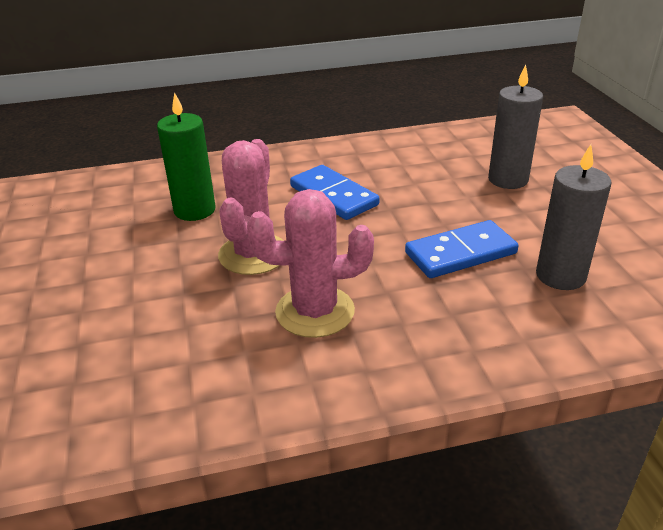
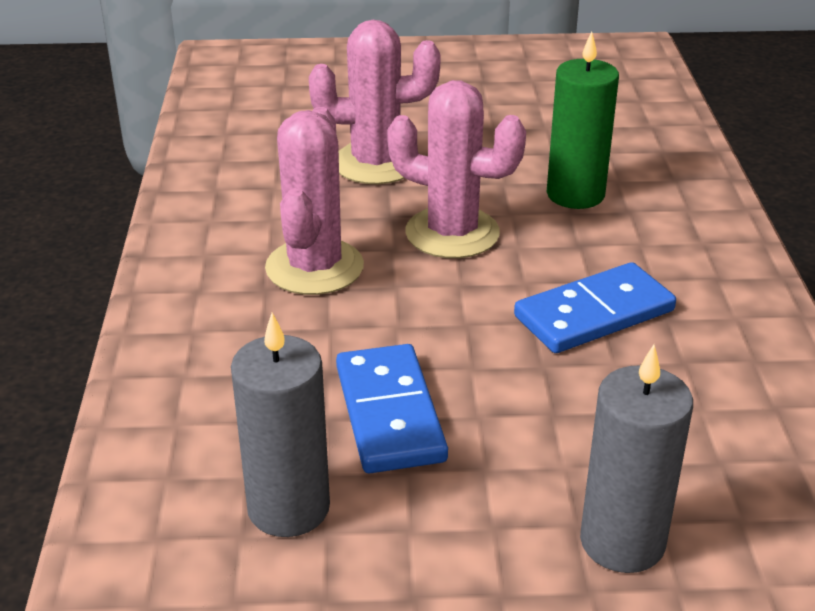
camera: 100 degrees right, 0 degrees up
none -> pink cactus [309,20,441,184]

